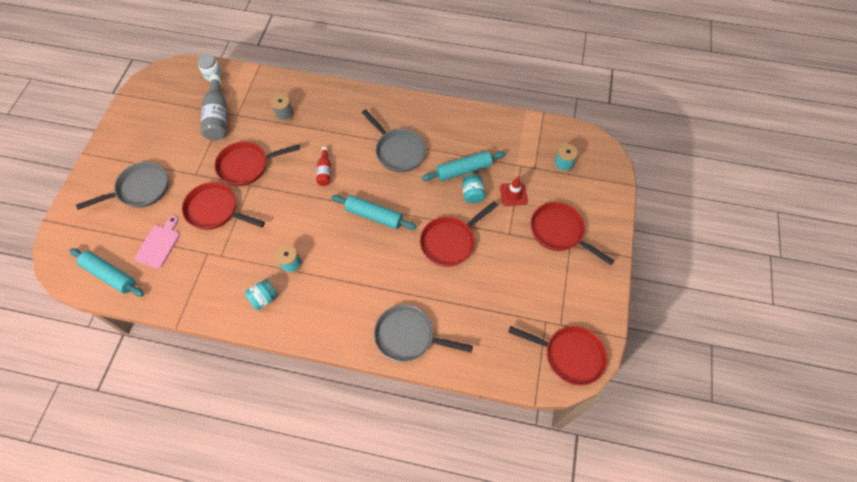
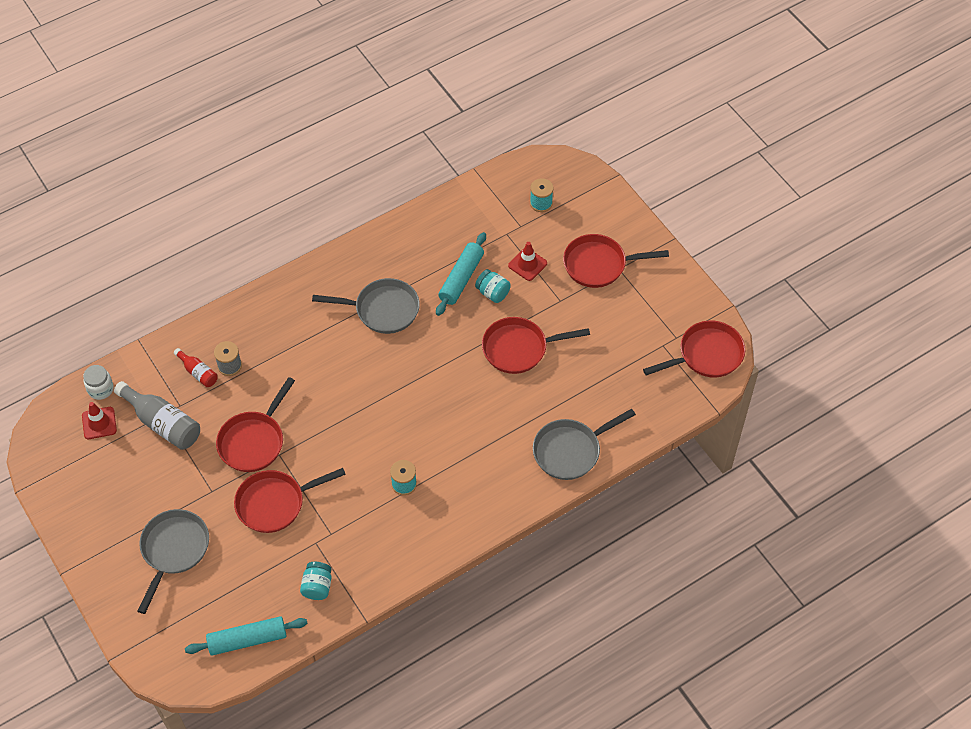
camera: 45 degrees left, 5 degrees down
pink cutting board [135,216,180,268] -> none
turquoise jar [245,279,278,310] -> turquoise jar moved to [300,562,332,600]
red bottle [316,147,331,186] -> red bottle moved to [174,348,218,387]
turquoise rolling pin [332,195,417,230] -> none
red pan [420,201,498,267] -> red pan turned 75 degrees clockwise [482,317,590,374]
none -> red traffic cone [82,402,117,439]

